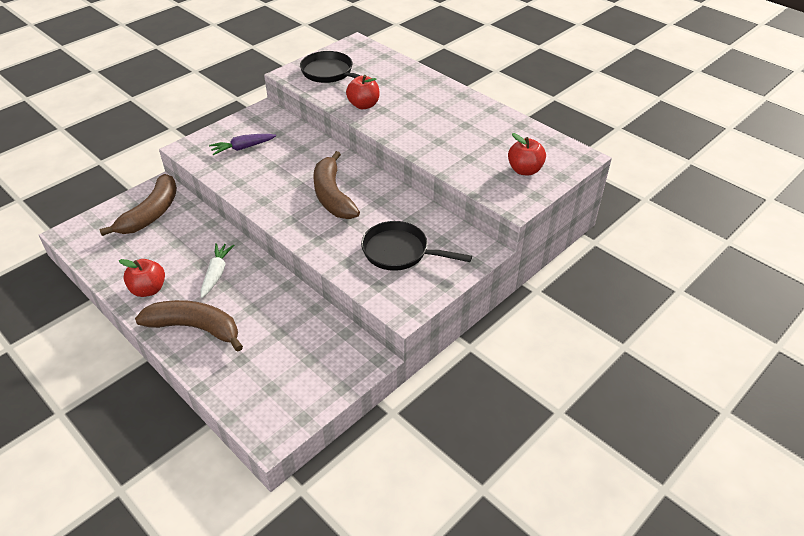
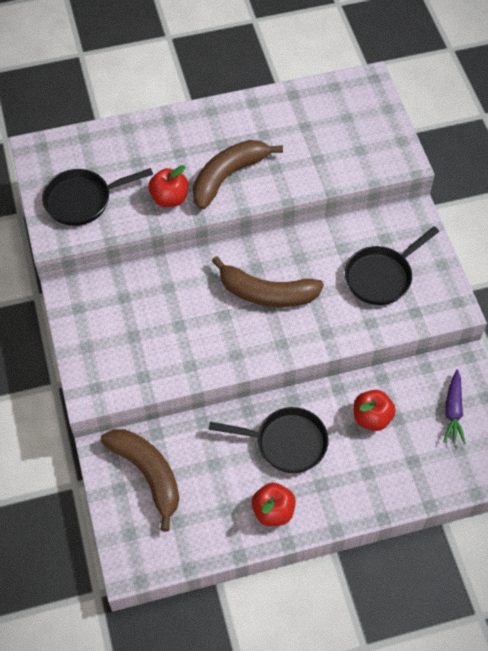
camera: 60 degrees left, 15 degrees up
brown banana [135,300,243,352] -> brown banana moved to [193,140,283,210]
white carrot [201,243,234,298] -> black pan [209,407,329,473]
purple carrot [209,134,276,155] -> purple carrot moved to [443,370,466,444]
red apple [508,133,546,175] -> red apple moved to [354,390,396,431]

